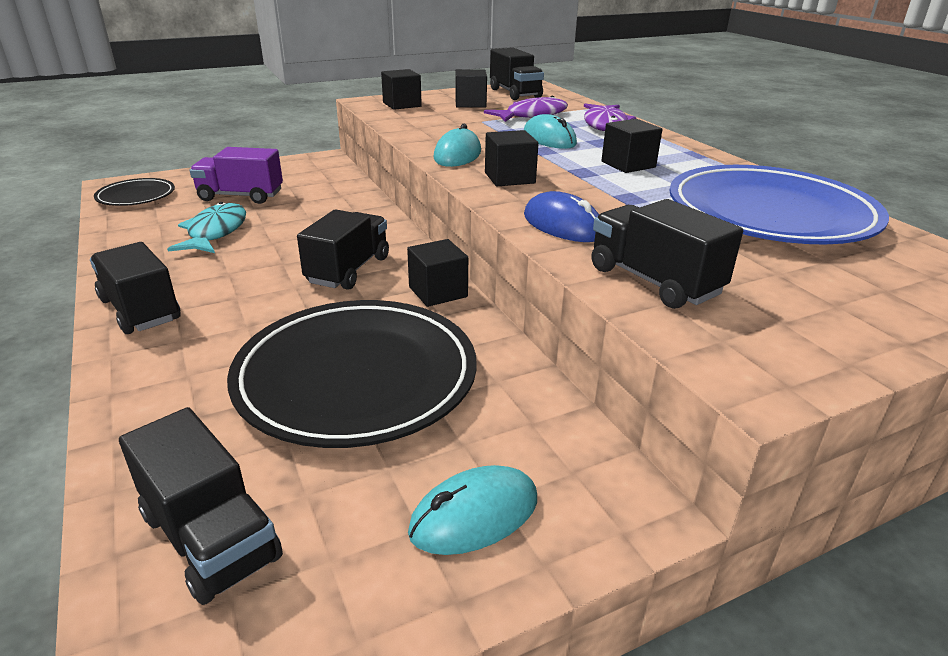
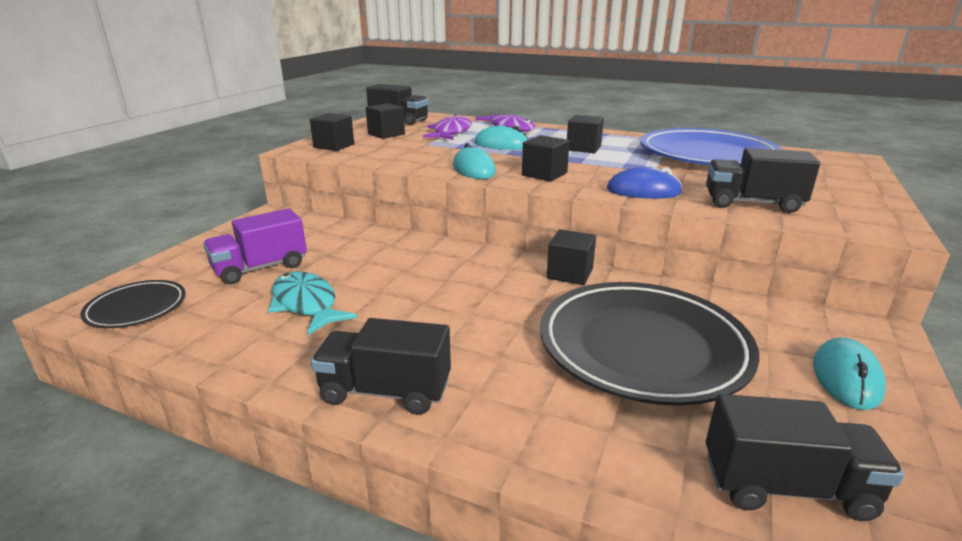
camera: 40 degrees left, 5 degrees down
black truck [297,210,389,290] -> none

